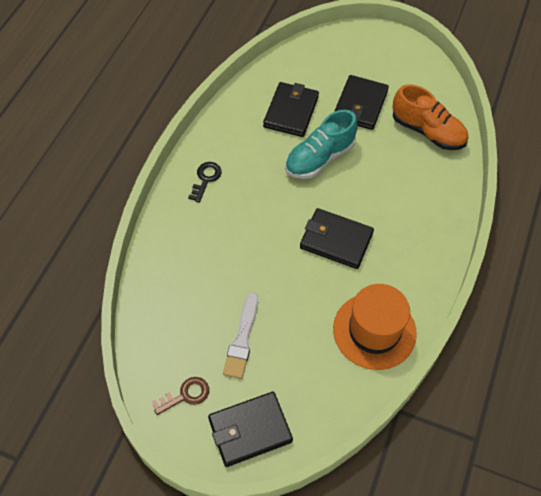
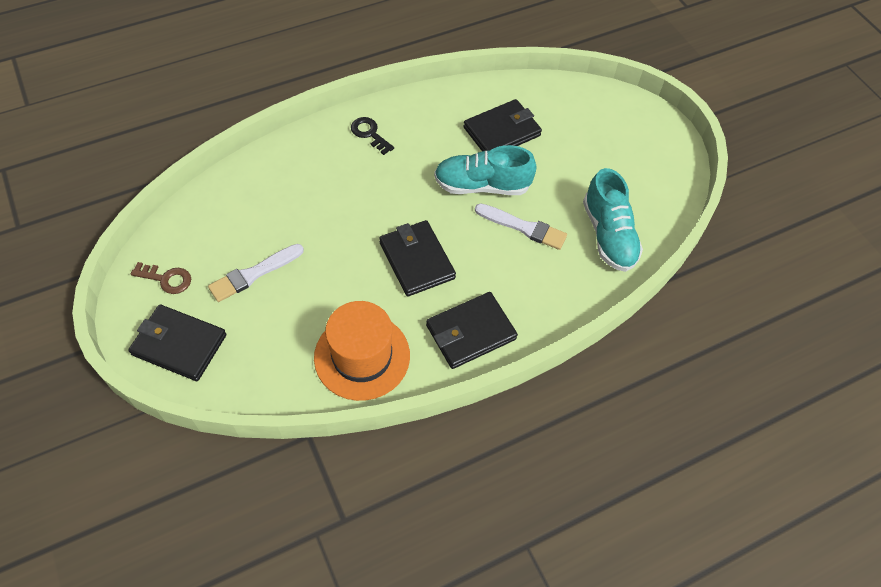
camera: 40 degrees right, 0 degrees up
black key [188,162,222,203] -> black key turned 105 degrees counterclockwise [351,117,394,155]
black wallet [334,75,389,130] -> black wallet moved to [426,292,518,369]
orange shoe [392,84,468,150] -> turquoise shoe [583,168,643,272]
none -> white brush [475,203,567,250]

